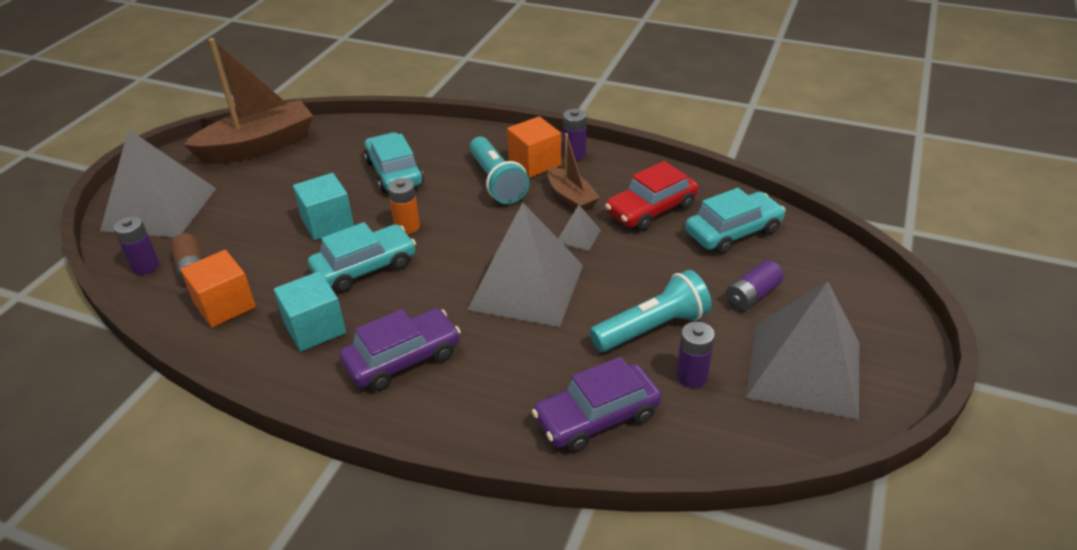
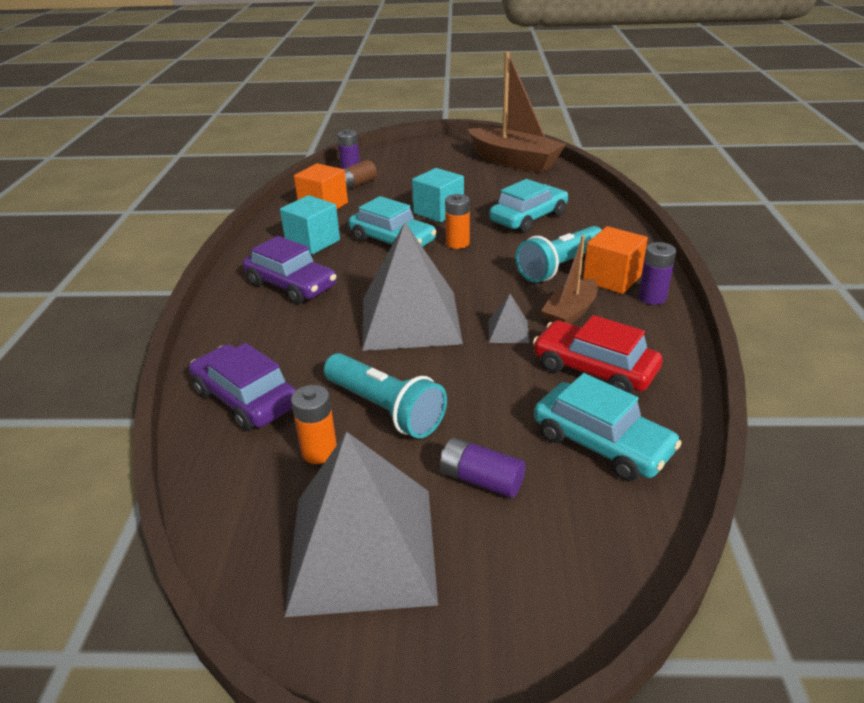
camera: 70 degrees right, 5 degrees down
grey pyramid [100,129,217,237] -> none
purple battery [676,321,715,388] -> orange battery [291,385,337,464]

